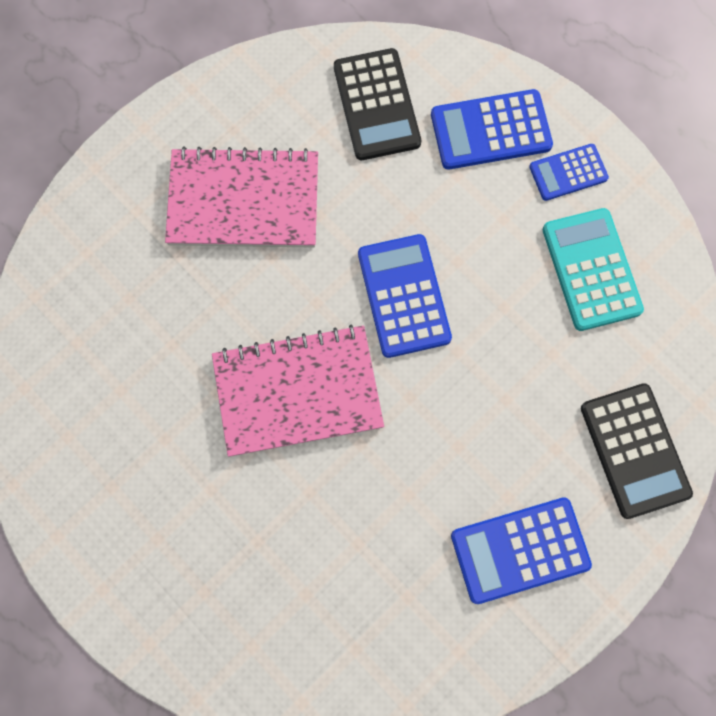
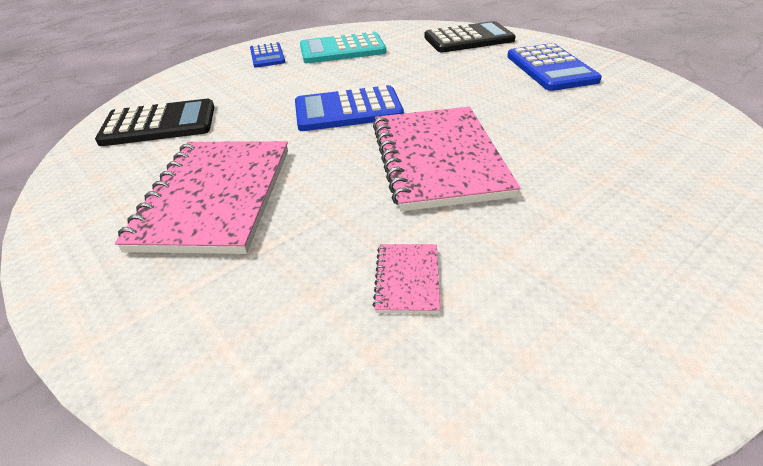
camera: 85 degrees left, 35 degrees down
blue calculator [431,89,553,170] -> none
none -> pink notebook [373,244,440,314]

